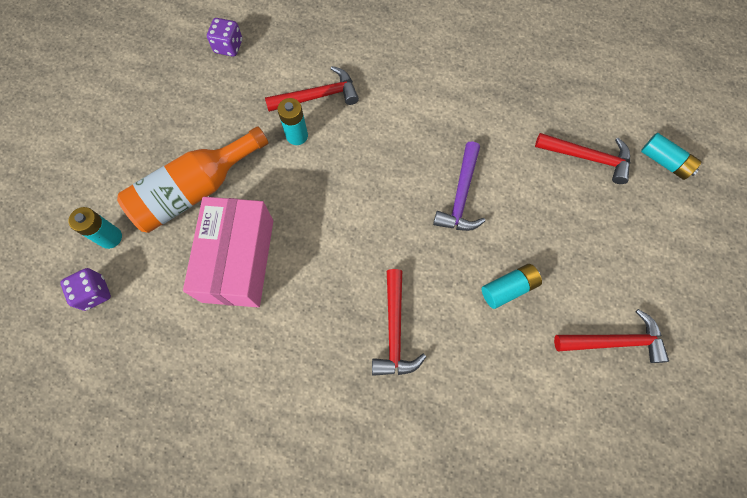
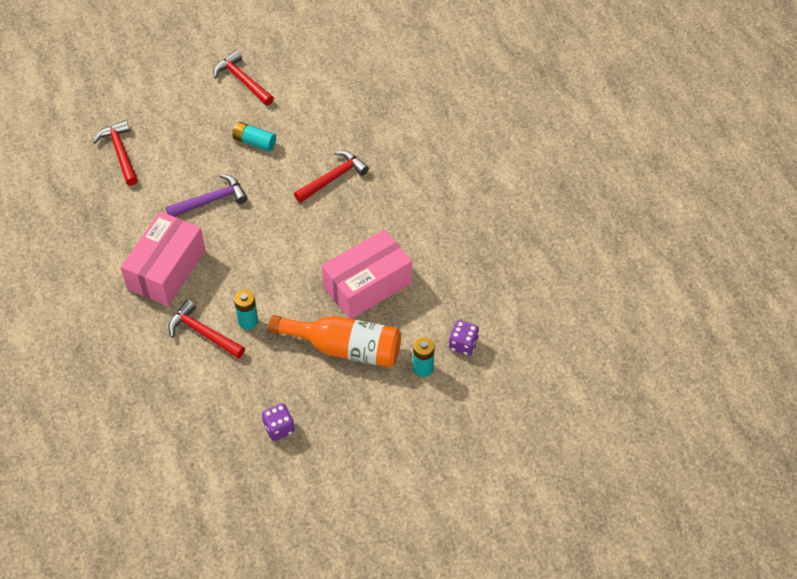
camera: 130 degrees left, 15 degrees down
purple dice [207,18,242,57] -> purple dice moved to [262,403,295,441]
turquoise battery [641,133,702,180] -> none
none -> pink box [121,211,205,306]

